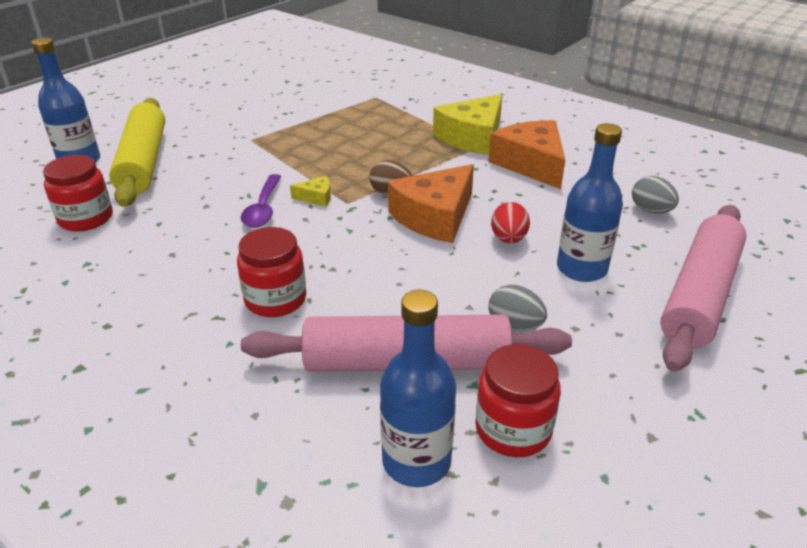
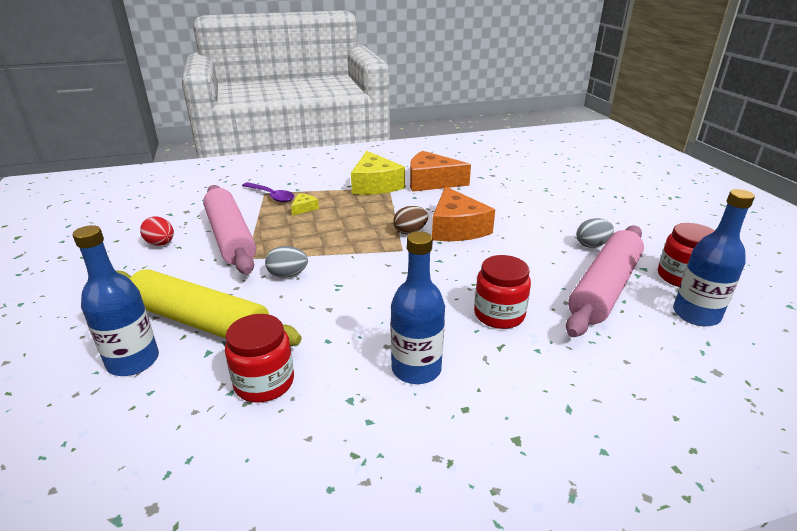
camera: 55 degrees left, 5 degrees down
purple spoon [241,174,282,228] -> purple spoon moved to [242,182,295,202]
yellow cheese [290,176,331,207] -> yellow cheese moved to [291,193,319,216]
red egg [491,202,530,243] -> red egg moved to [140,216,174,246]
blue bottle [557,123,623,282] -> blue bottle moved to [391,231,445,384]
grey egg [632,176,679,214] -> grey egg moved to [265,246,308,278]
pink rolling pin [660,205,747,372] -> pink rolling pin moved to [203,185,256,274]

